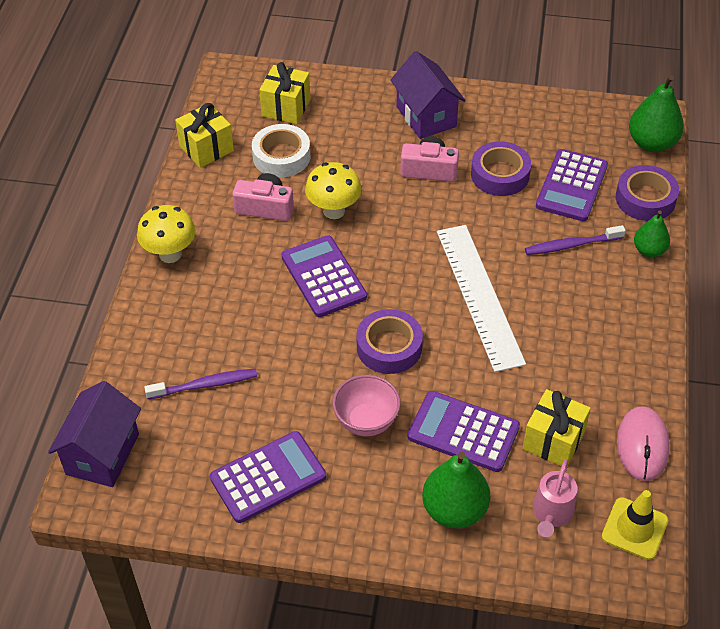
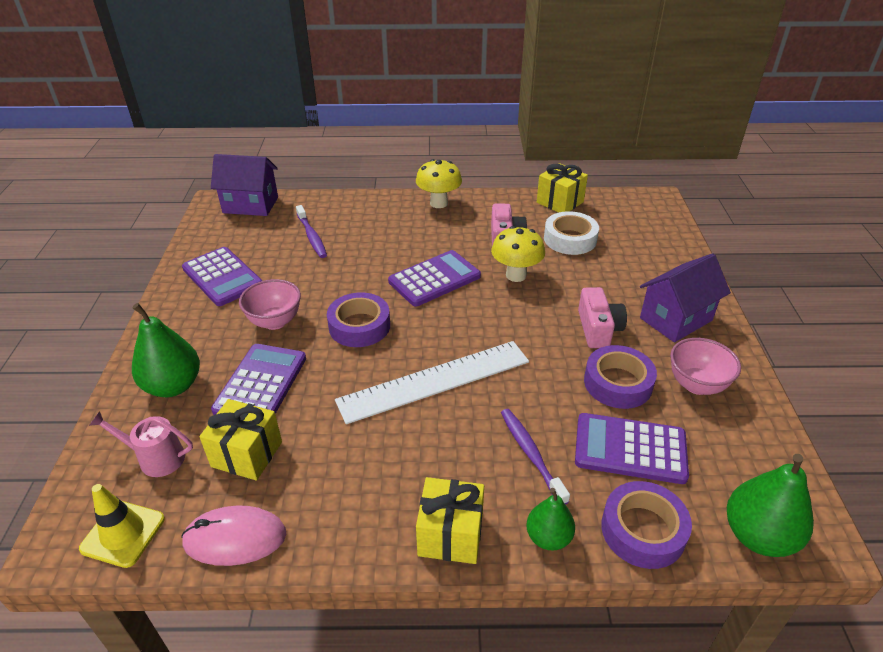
camera: 80 degrees right, 10 degrees down
yellow gift [259,62,311,124] -> yellow gift moved to [416,477,484,564]
none -> pink bowl [670,338,741,395]

